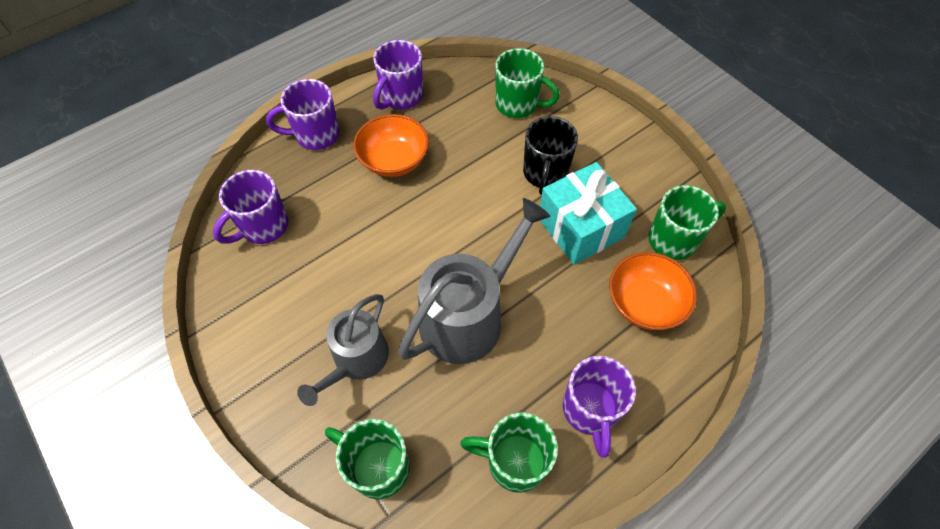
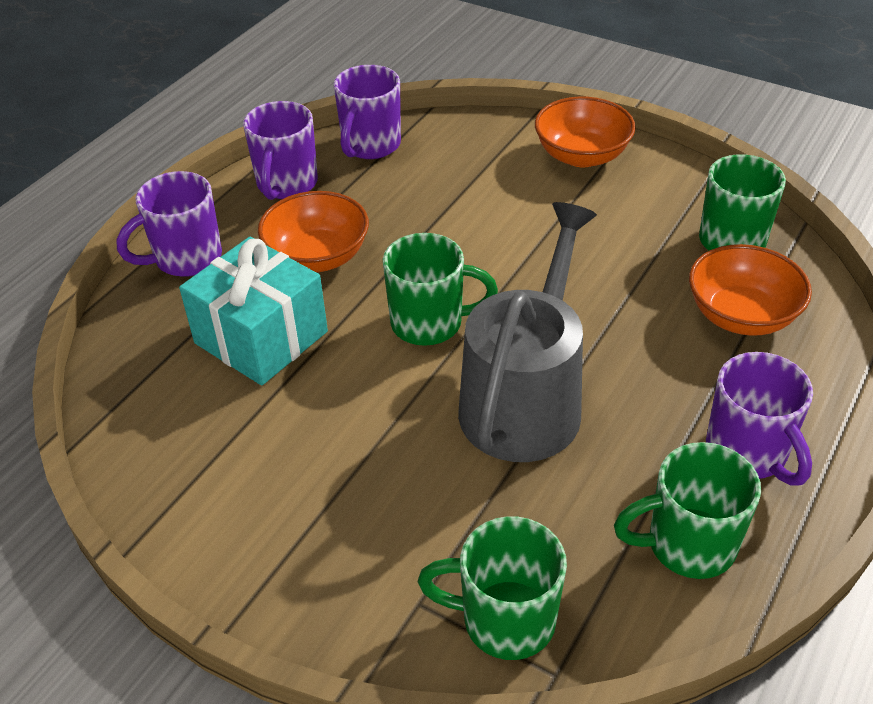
camera: 20 degrees left, 15 degrees down
purple mug [213,170,288,244] -> purple mug moved to [333,65,401,159]
grey watering can [297,294,389,406] -> none
green mug [495,48,560,118] -> green mug moved to [383,233,498,346]
black mug [523,116,578,195] -> none
turquoise gift [540,162,637,265] -> turquoise gift moved to [179,237,328,386]
none -> orange bowl [535,97,636,167]

